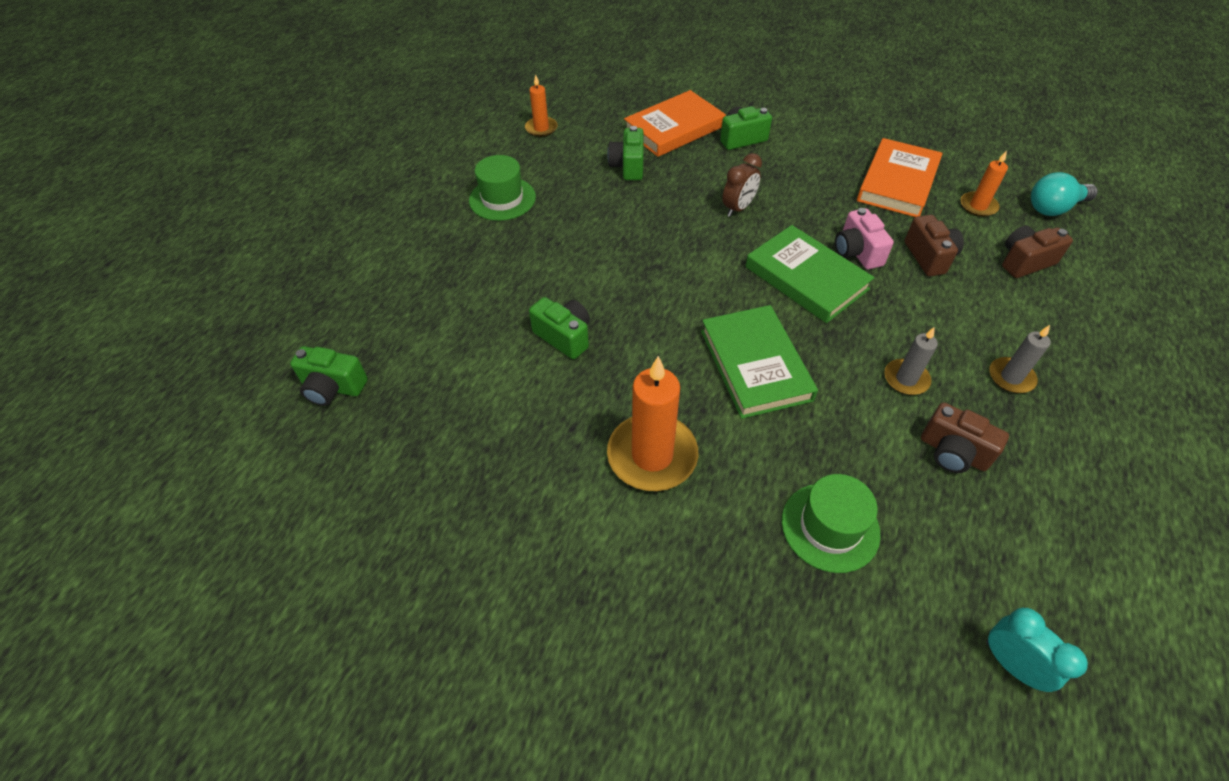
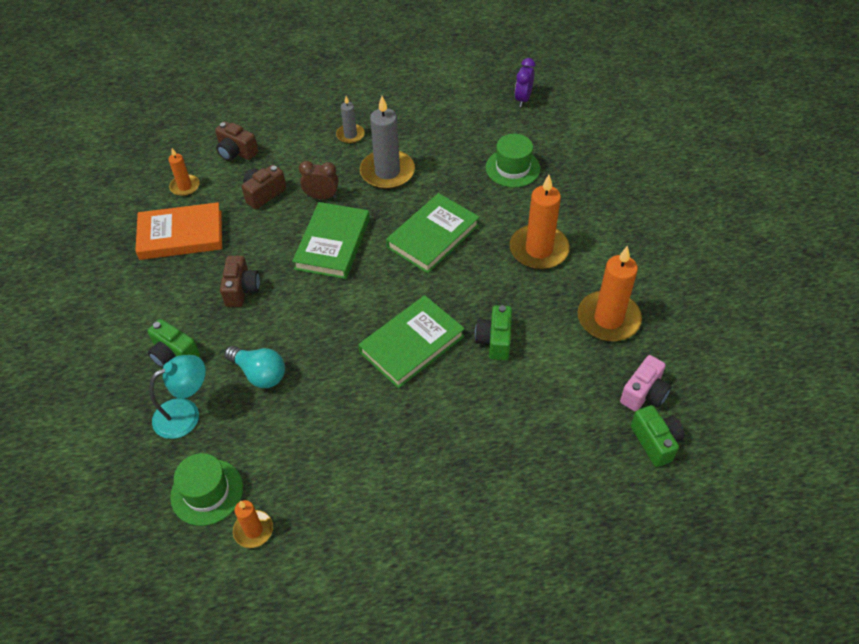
camera: 125 degrees left, 0 degrees up
green hat [469,155,536,221] -> green hat moved to [170,453,243,526]
green camera [607,126,644,180] -> none
orange book [624,90,726,157] -> turquoise lamp [149,355,206,439]
brown clock [722,153,762,217] -> brown clock moved to [299,161,339,199]
pink camera [835,208,894,269] -> pink camera moved to [620,355,671,412]
grey candle [884,327,938,395] -> grey candle [360,96,415,189], size x1.86
brown camera [921,402,1009,473] -> brown camera moved to [220,256,260,307]
turquoise clock [986,608,1088,692] -> purple clock [515,58,535,107]
turquoise light bulb [1031,172,1098,216] -> turquoise light bulb moved to [225,346,285,388]
none -> green book [358,295,465,388]
none -> orange candle [578,246,642,341]

